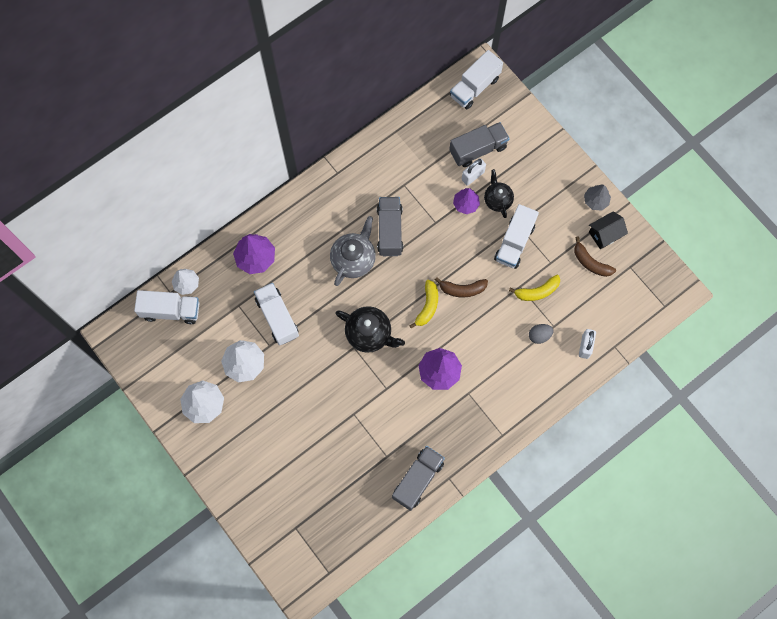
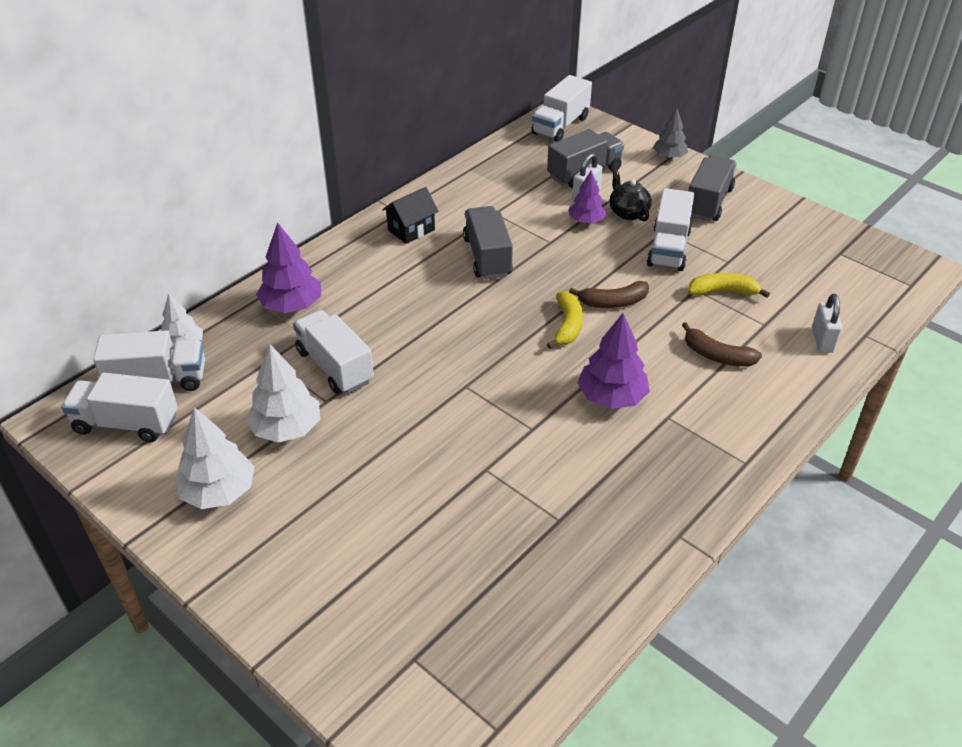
camera: 10 degrees left, 30 degrees down
grey teapot [330,216,376,286] -> none
black teapot [335,306,405,353] -> none
grey truck [392,446,445,511] -> grey truck moved to [689,155,737,221]
yellow banana [509,275,560,301] -> yellow banana turned 150 degrees counterclockwise [688,273,770,298]
grey egg [529,324,554,344] -> none
brown banana [574,236,616,277] -> brown banana moved to [682,322,762,367]
grey tree [584,185,611,211] -> grey tree moved to [653,108,688,159]
black house [589,211,628,249] -> black house moved to [382,187,439,244]
none -> white truck [61,373,178,442]

